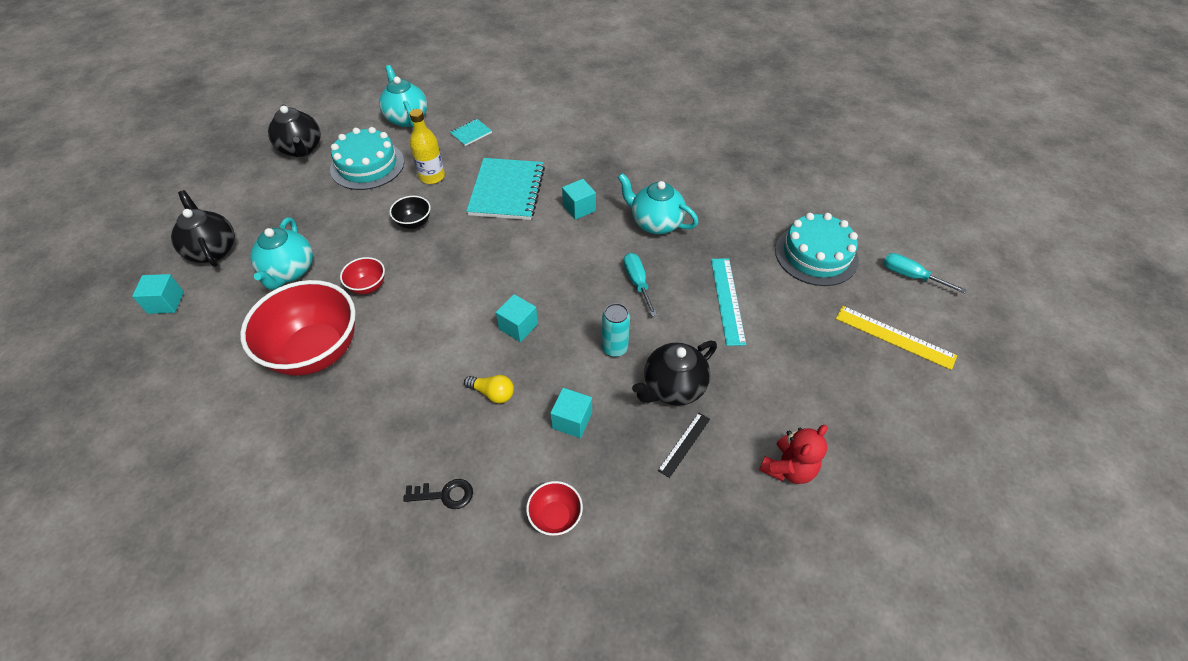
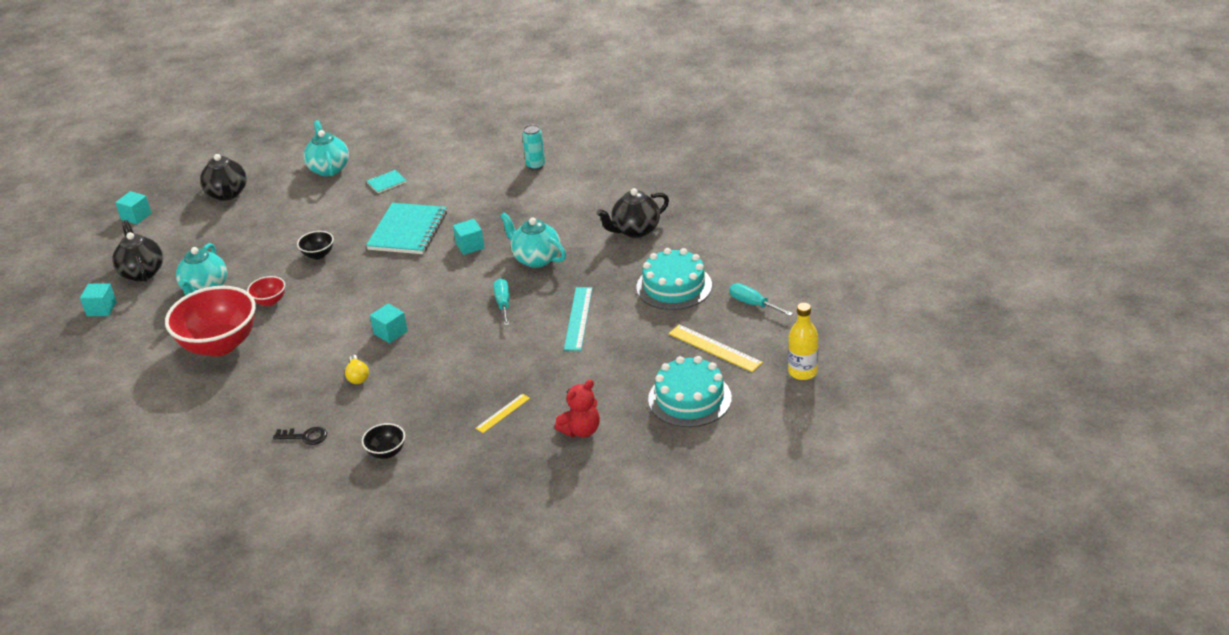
camera: 10 degrees right, 15 degrees down
turquoise cake [330,127,404,190] -> turquoise cake moved to [648,356,732,427]
yellow bottle [409,109,445,184] -> yellow bottle moved to [788,303,818,380]
yellow light bulb [464,375,514,404] -> yellow light bulb turned 45 degrees clockwise [345,355,369,384]
red bowl [526,481,583,536] -> black bowl [362,423,405,459]
turquoise cube [550,388,592,438] -> turquoise cube moved to [115,191,152,224]
turquoise can [602,303,630,357] -> turquoise can moved to [522,125,545,170]
black teapot [632,340,717,406] -> black teapot moved to [596,188,669,238]
black ruler [658,413,710,478] -> yellow ruler [475,393,530,433]

